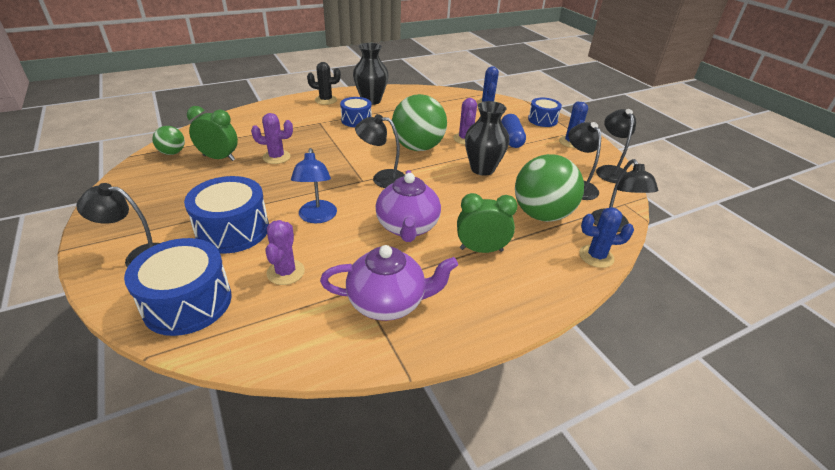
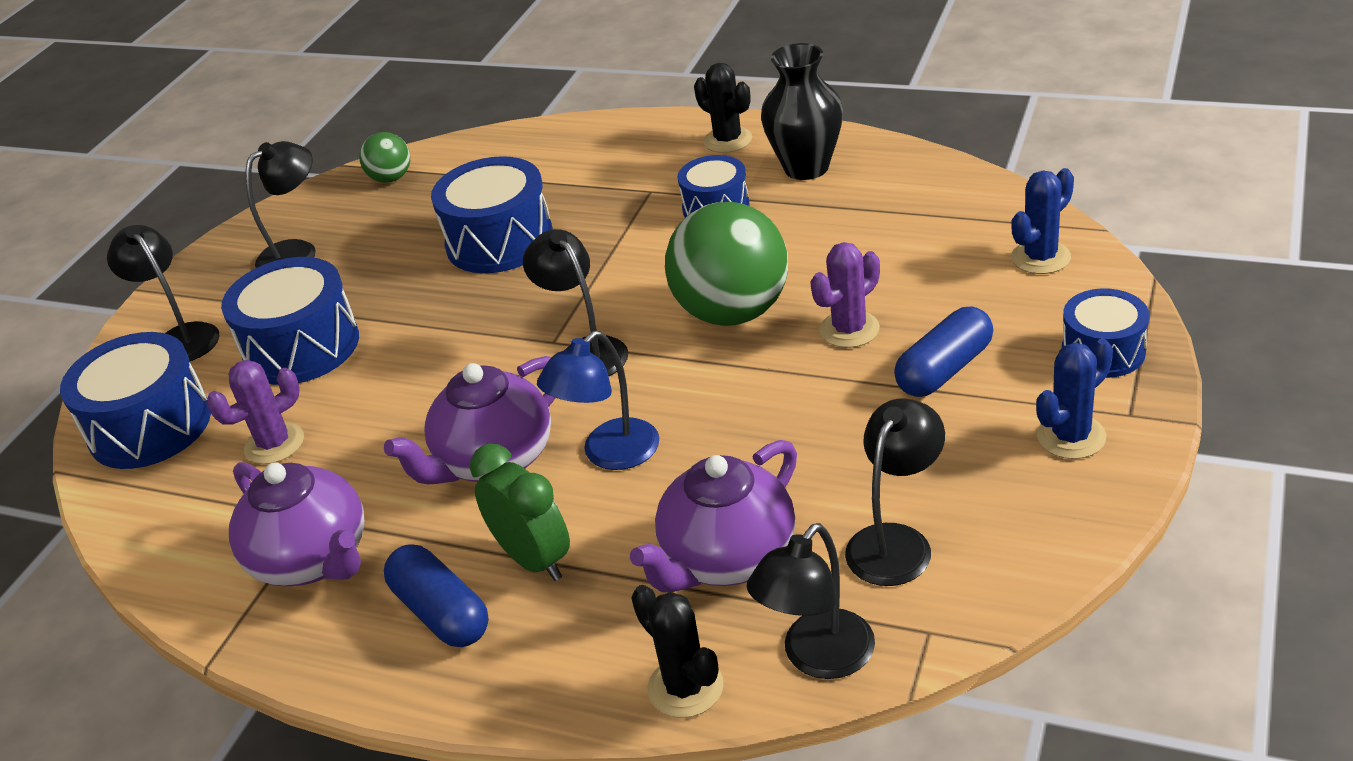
camera: 55 degrees right, 0 degrees up
green clock [187,106,238,161] -> none
purple cactus [251,113,293,164] -> blue drum [431,156,553,273]
blue lamp [291,148,337,223] -> blue lamp moved to [537,331,659,470]
black vase [465,101,509,176] -> none
green ball [515,154,584,222] -> purple teapot [630,440,797,593]
blue cactus [579,207,634,268] -> black cactus [631,585,724,718]
black lamp [596,109,636,183] -> black lamp moved to [246,141,315,268]
none -> blue capsule [384,544,489,647]

